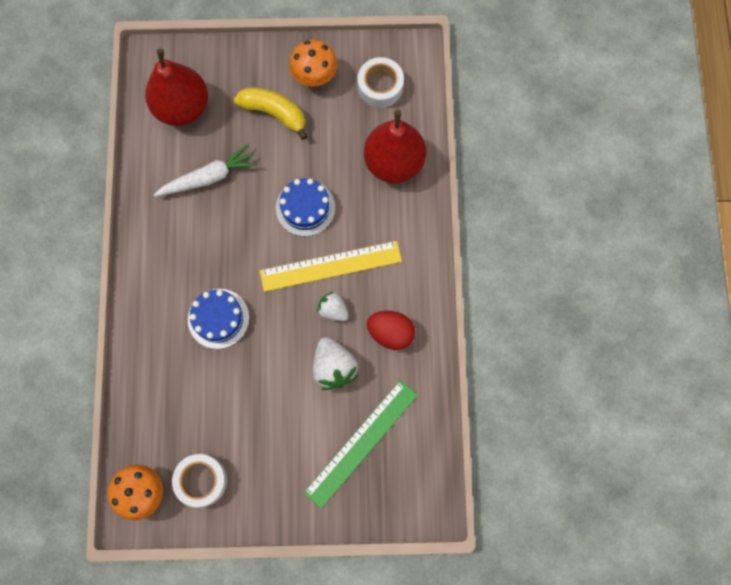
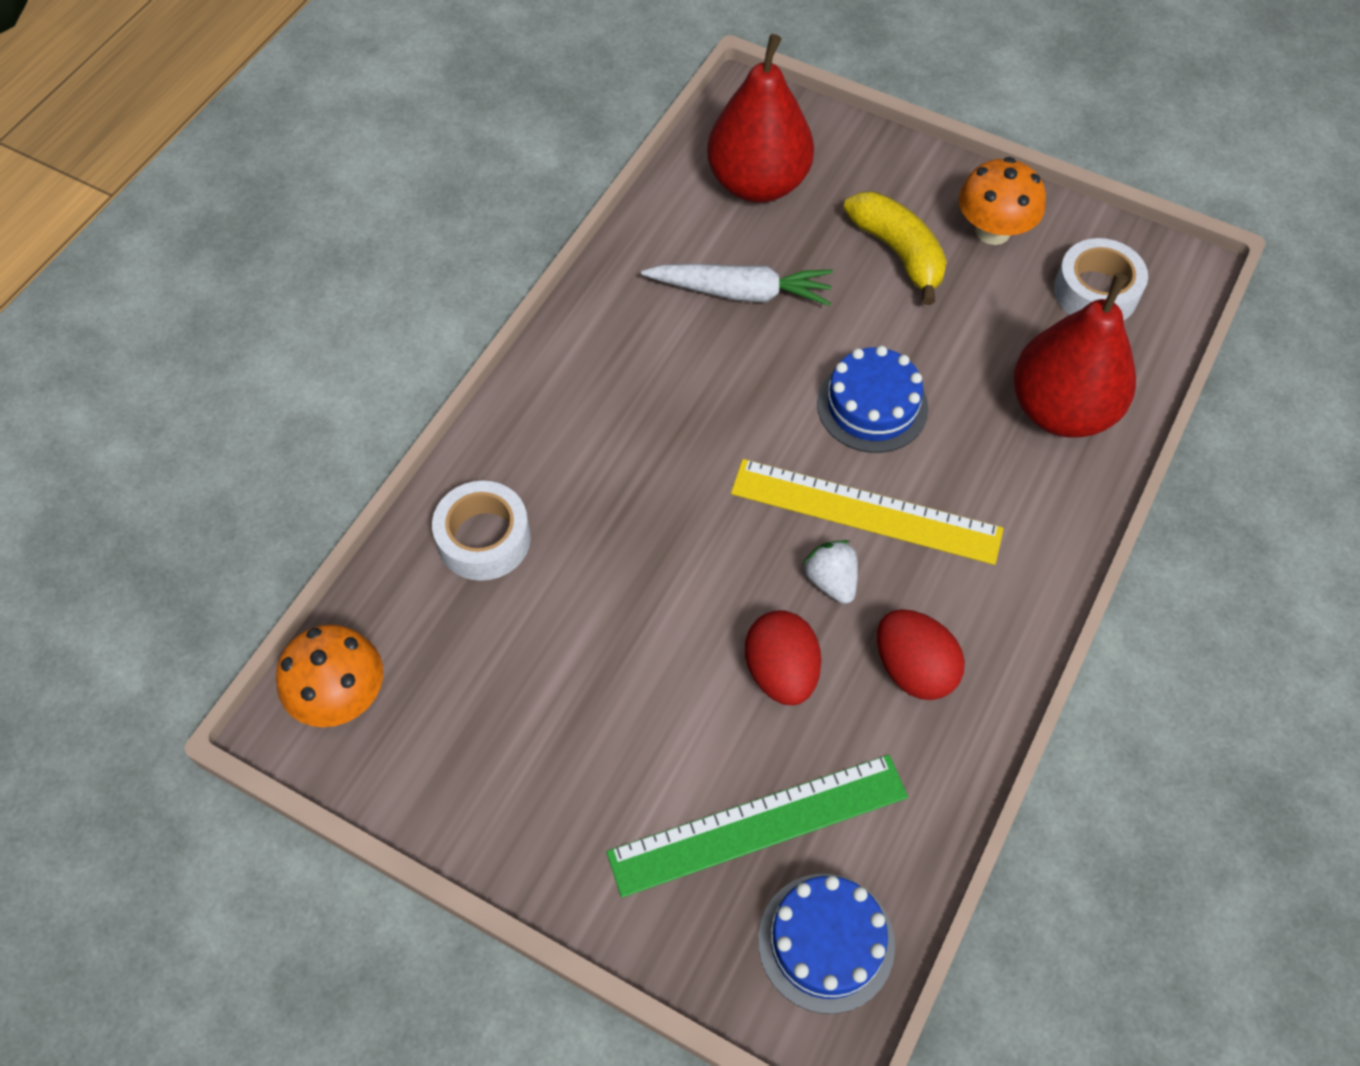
camera: 30 degrees right, 15 degrees down
white tape [172,454,227,507] -> white tape moved to [432,481,531,581]
blue cake [188,289,249,349] -> blue cake moved to [758,874,895,1014]
white strawberry [313,337,359,390] -> red egg [745,610,821,705]

